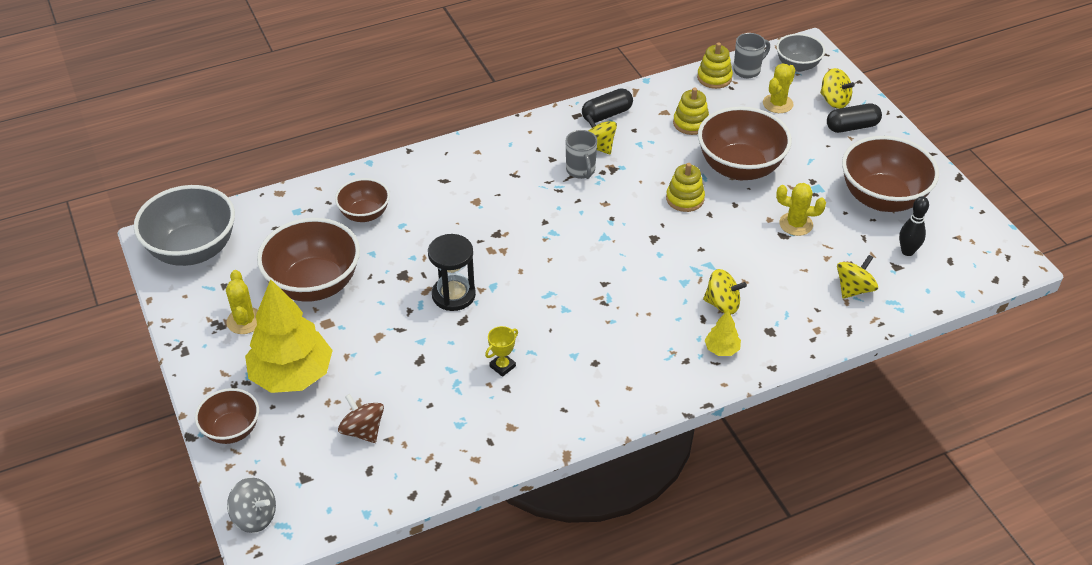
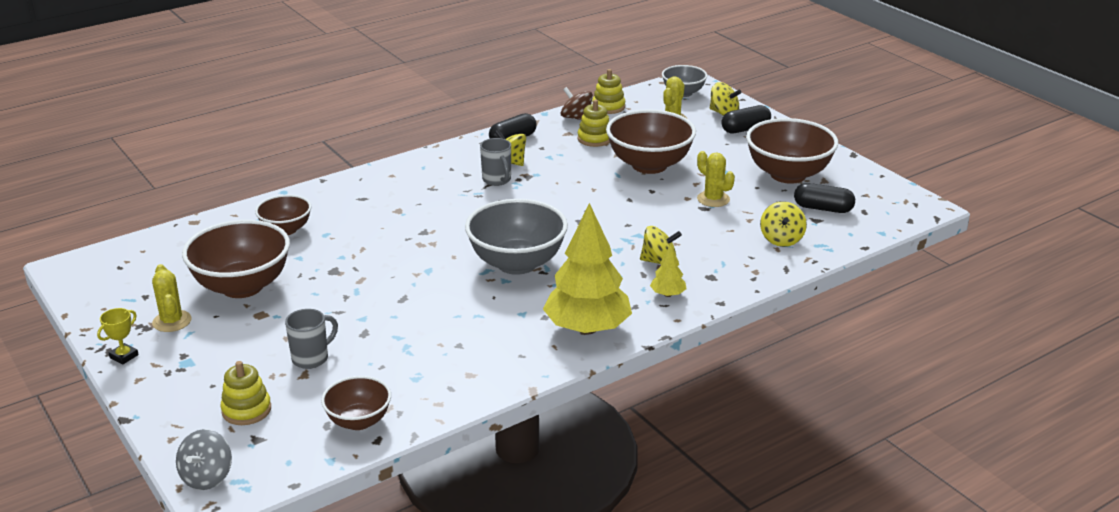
camera: 10 degrees left, 15 degrees down
grey bowl [134,185,235,266] -> grey bowl moved to [465,199,568,275]
brown bowl [195,388,259,444] -> brown bowl moved to [321,376,391,430]
grey spinning top [227,477,276,533] -> grey spinning top turned 90 degrees clockwise [176,429,232,490]
yellow tree [245,279,333,393] -> yellow tree moved to [543,203,632,334]
brown spinning top [338,394,384,443] -> brown spinning top moved to [561,87,593,120]
black hourglass [428,234,476,311] -> none
yellow trophy [485,326,518,377] -> yellow trophy moved to [97,308,139,365]
yellow stacking toy [666,163,705,212] -> yellow stacking toy moved to [220,361,271,425]
grey mug [733,33,770,78] -> grey mug moved to [285,309,338,369]
yellow cactus [776,183,826,236] -> yellow cactus turned 45 degrees clockwise [697,151,735,207]
yellow spinning top [837,255,878,299] -> yellow spinning top turned 150 degrees clockwise [760,201,807,247]
black bowling pin [899,196,929,256] -> black capsule [794,183,855,213]

